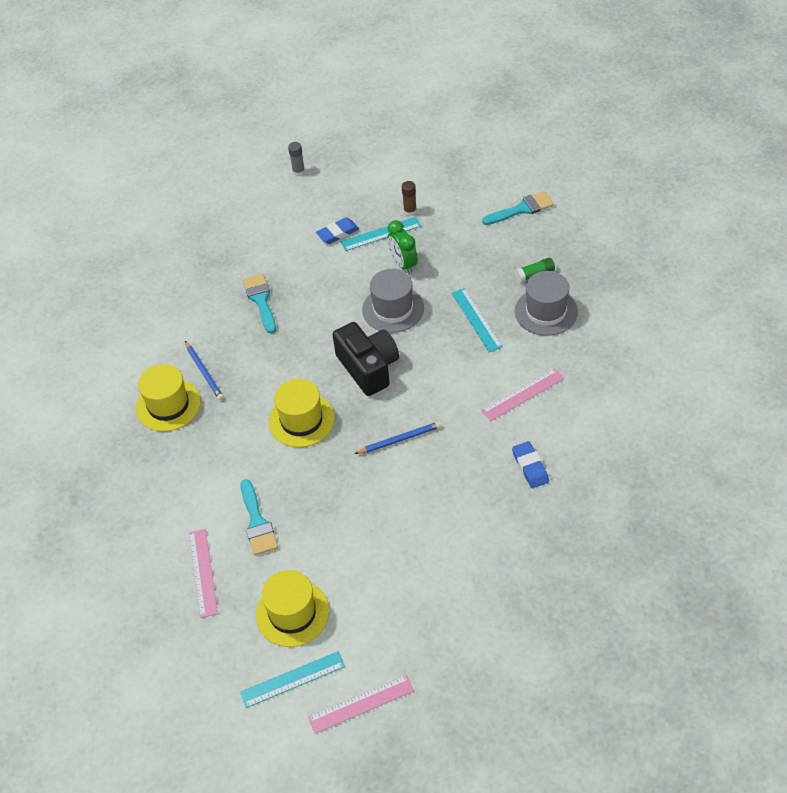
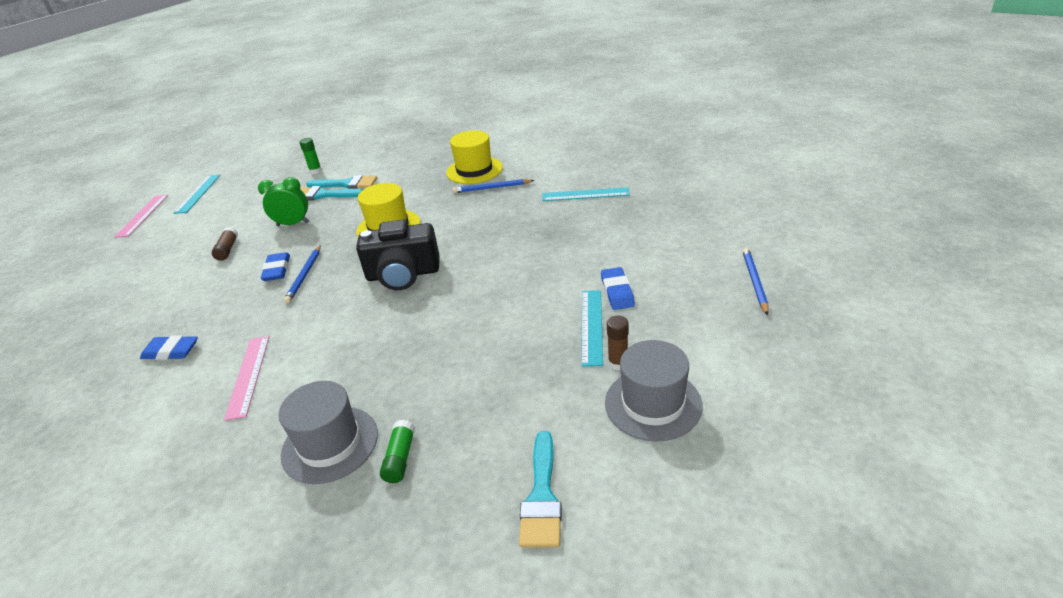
camera: 115 degrees right, 15 degrees down
pink ruler [189,529,218,618] -> green glue stick [299,138,322,174]
turquoise brush [243,273,276,333] -> turquoise brush moved to [306,175,377,189]
yellow hat [256,570,329,647] -> none
grey glue stick [288,142,305,176] -> blue pencil [742,248,768,315]
grey hat [362,269,424,333] -> grey hat moved to [605,340,703,442]
green clock [388,220,418,274] -> green clock moved to [258,177,309,226]
turquoise ruler [452,288,503,352] -> turquoise ruler moved to [542,187,630,201]
none -> brown glue stick [212,227,238,261]
none -> blue eraser [261,252,290,281]

